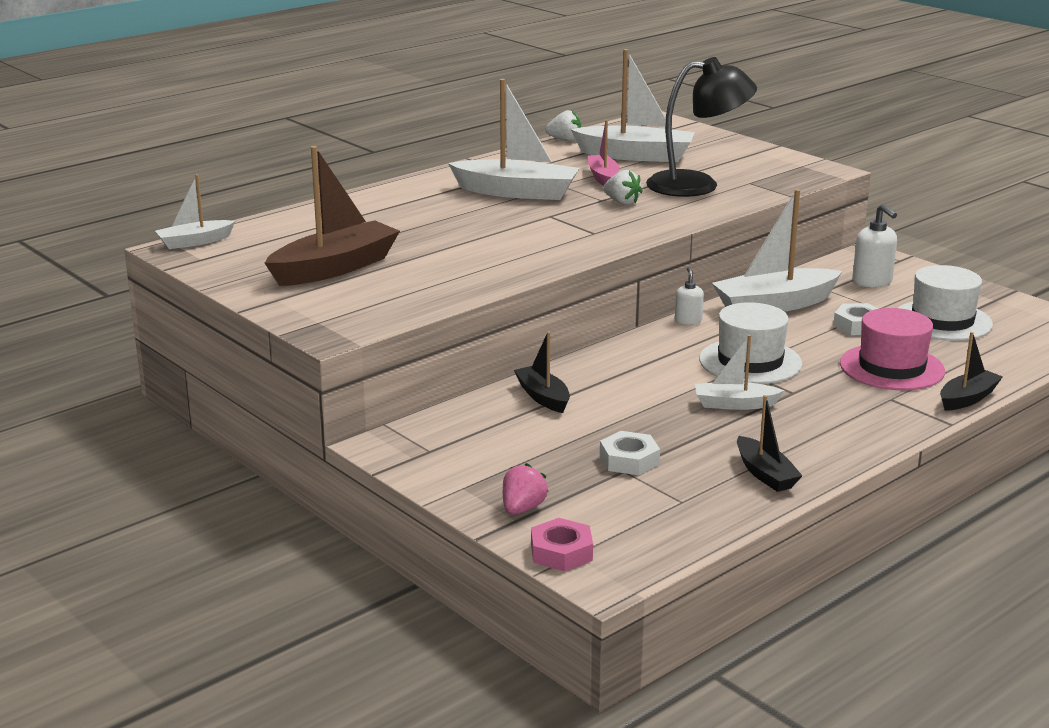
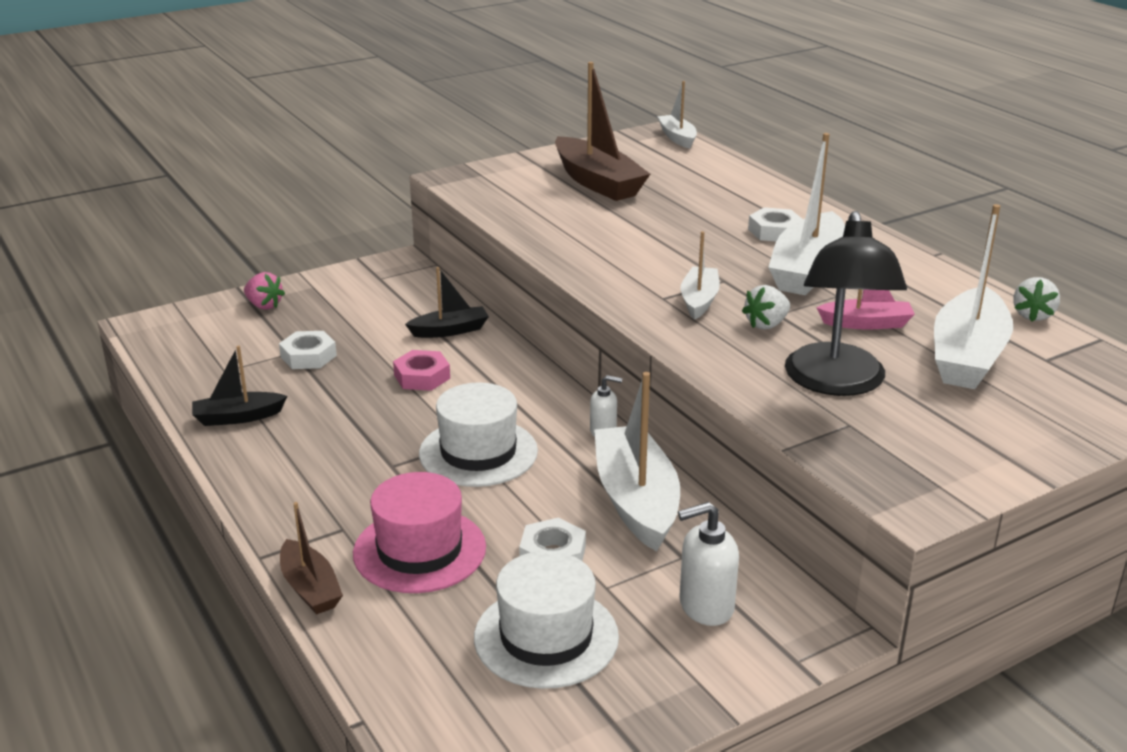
camera: 100 degrees right, 5 degrees up
pink nut [531,518,593,571] -> pink nut moved to [393,350,450,391]
white boat [695,335,784,410] -> white boat moved to [681,231,720,320]
black boat [940,332,1003,411] -> brown boat [280,502,343,615]
none -> white nut [748,207,803,242]

